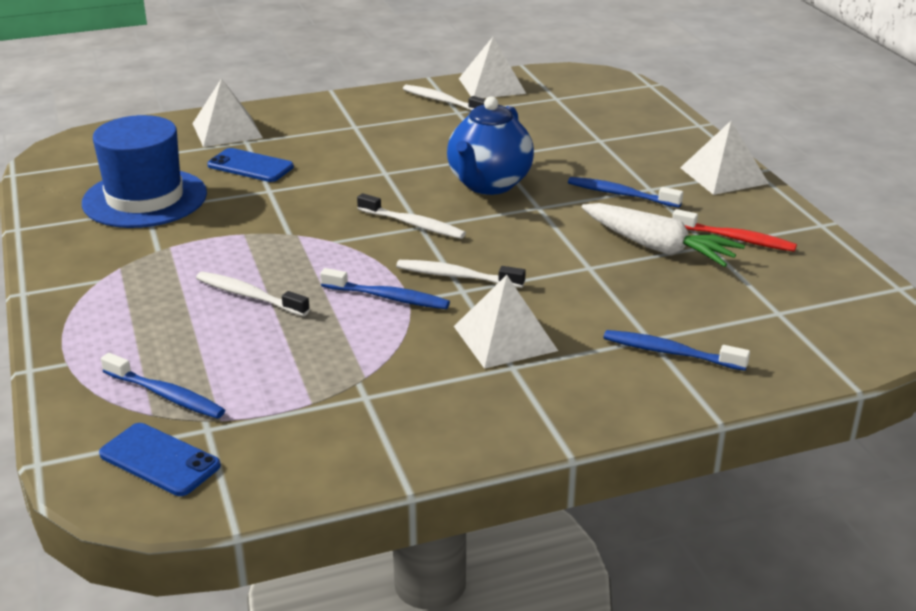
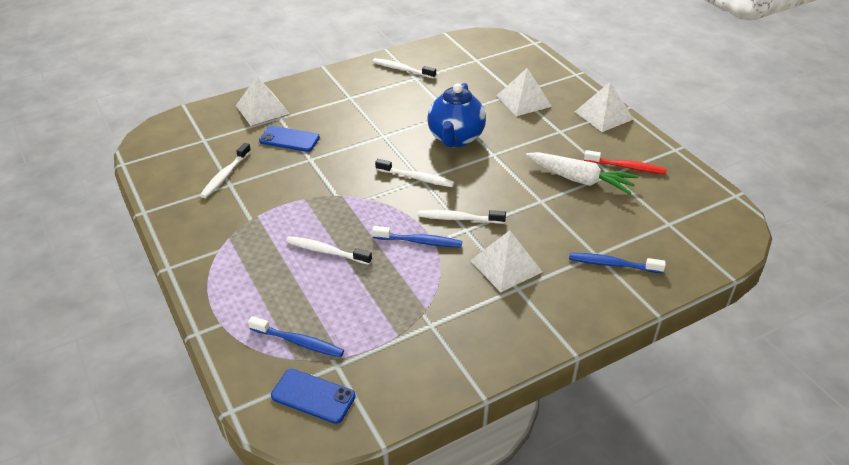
camera: 10 degrees left, 10 degrees up
blue hat [82,115,207,228] -> white toothbrush [200,143,251,198]
white pyramid [459,37,526,98] -> white pyramid moved to [496,68,552,116]
blue toothbrush [568,177,683,208] -> none

